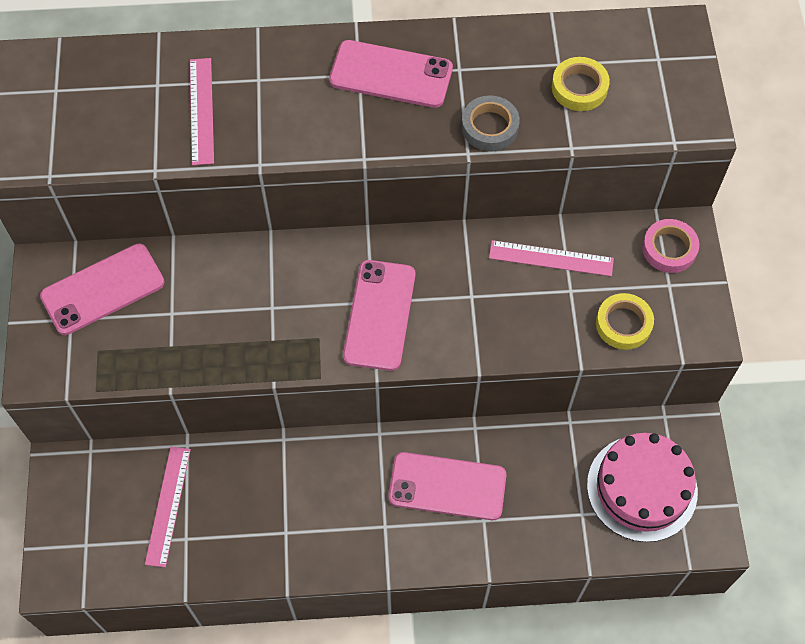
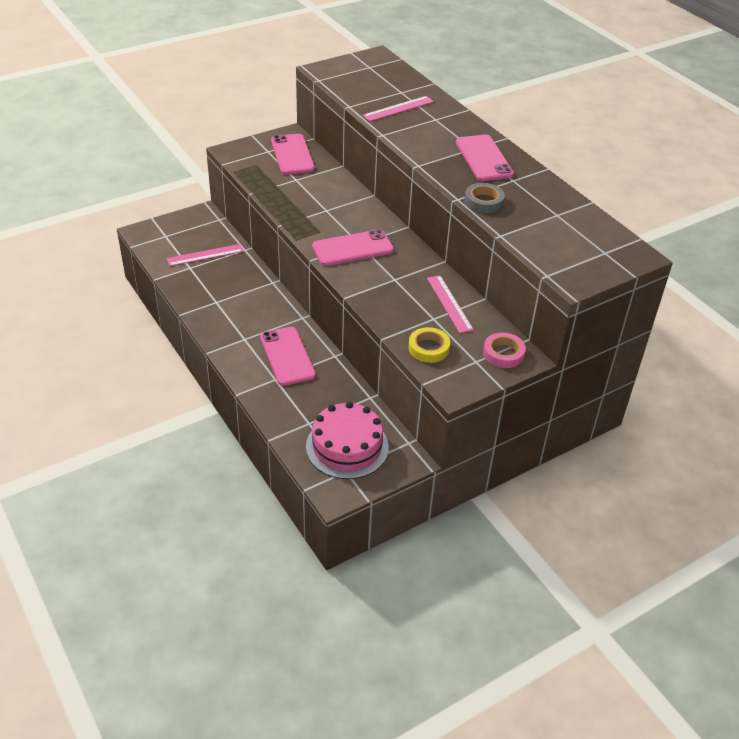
camera: 60 degrees right, 20 degrees down
pink phone [40,244,165,335] -> pink phone turned 45 degrees clockwise [271,134,315,175]
yellow tape [552,57,610,111] -> none

